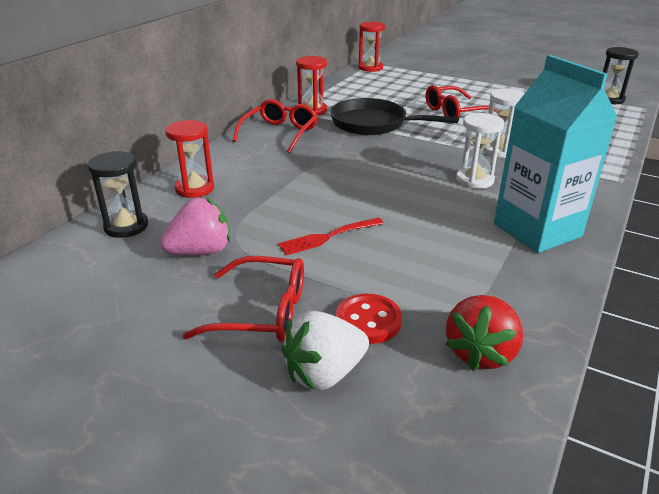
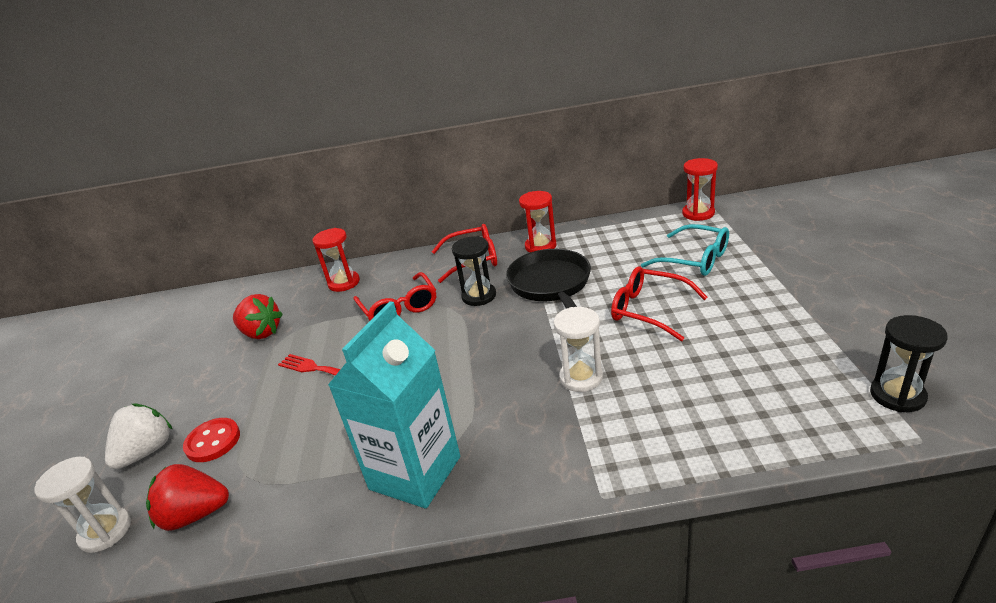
camera: 60 degrees right, 0 degrees up
black hourglass [88,151,148,238] -> black hourglass moved to [452,236,496,306]
pink strawberry [160,198,230,255] -> red strawberry [233,294,283,339]
red glasses [182,256,304,342] -> red glasses moved to [353,272,436,321]
white strawberry [282,311,369,391] -> white strawberry turned 90 degrees clockwise [105,403,172,469]
white hourglass [456,113,504,189] -> white hourglass moved to [34,456,131,553]
none -> turquoise glasses [641,224,729,276]

